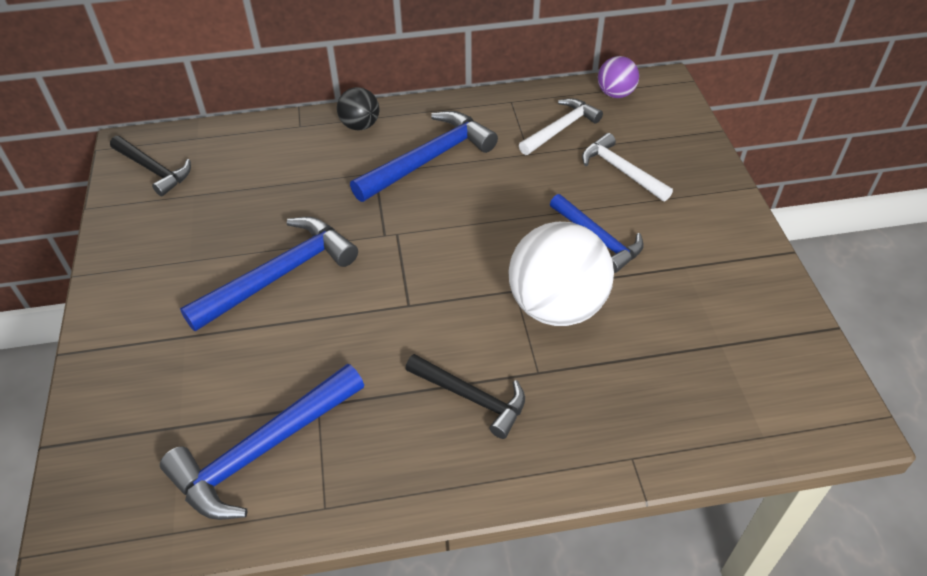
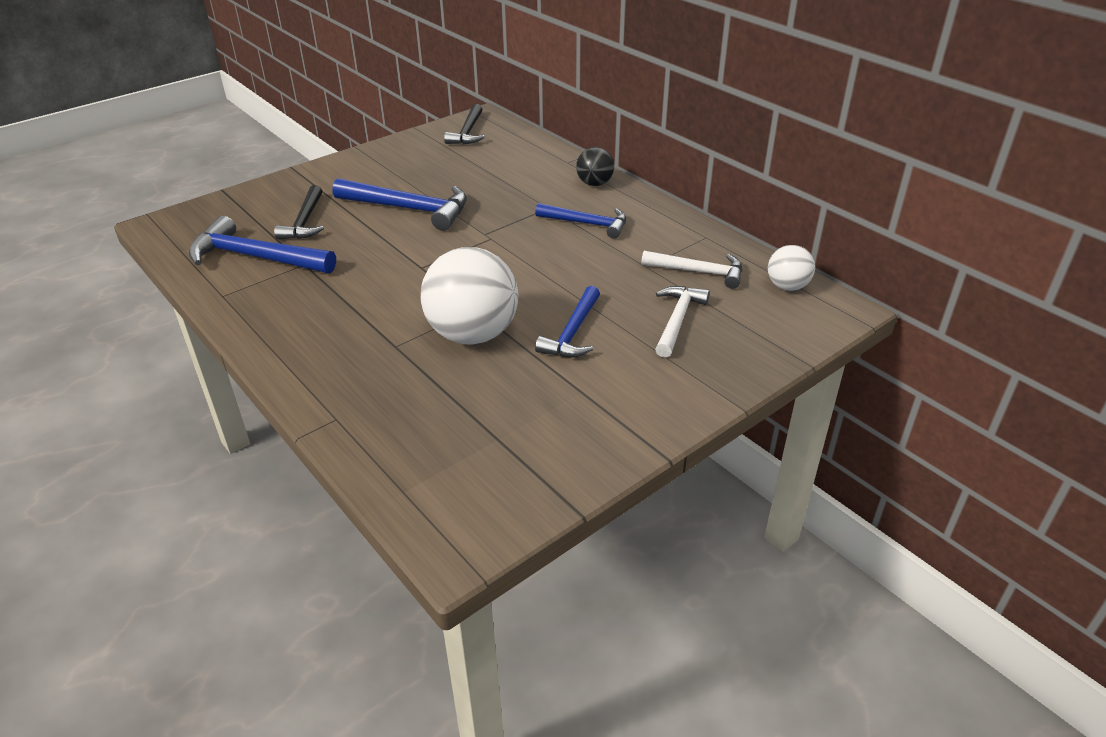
camera: 60 degrees right, 10 degrees down
blue hammer [350,111,498,202] -> blue hammer [535,203,626,239], size x0.65
black hammer [405,354,525,439] -> black hammer moved to [274,185,324,239]
purple ball [598,56,639,98] -> white ball [768,245,815,291]

